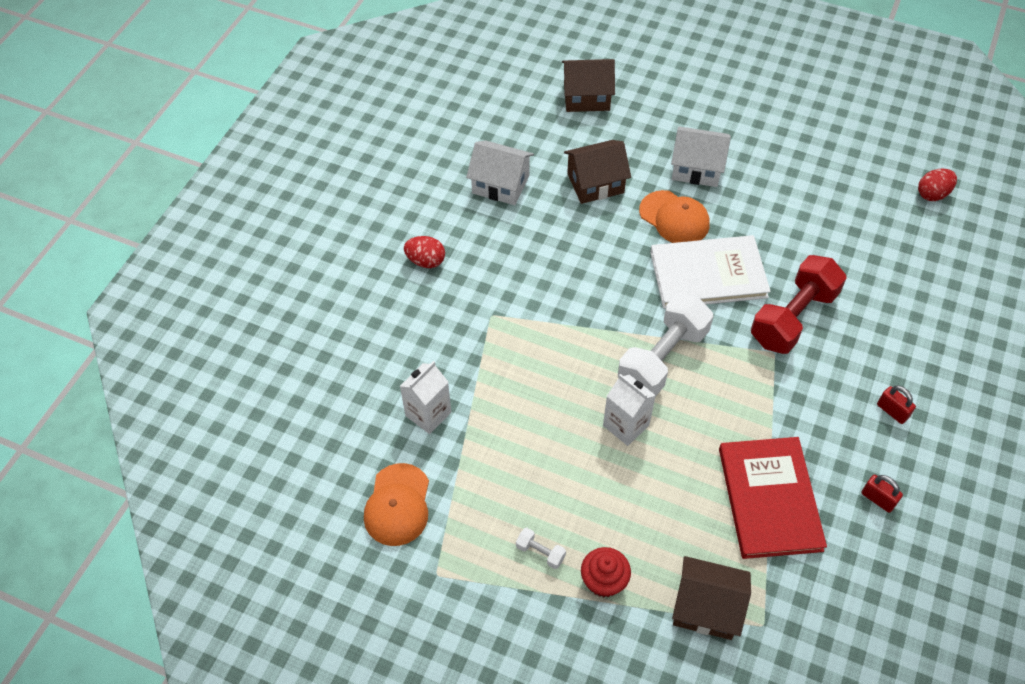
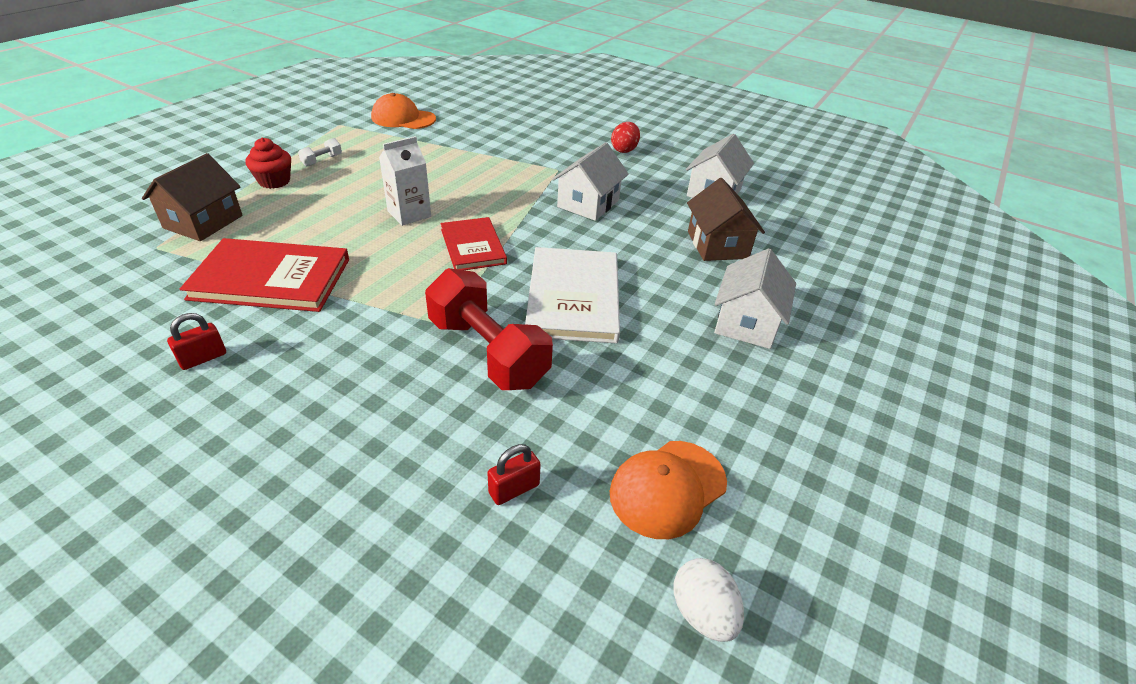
camera: 95 degrees right, 15 degrees down
white carton [400,361,451,434] -> none
brown house [562,59,615,112] -> none
white dumbbell [618,294,713,397] -> red book [441,217,507,270]
orange cap [639,190,710,243] -> orange cap moved to [610,441,727,539]
red padlock [877,385,916,424] -> red padlock moved to [488,444,541,505]
red egg [918,168,957,201] -> white egg [674,558,744,642]
none -> white house [552,142,629,221]

